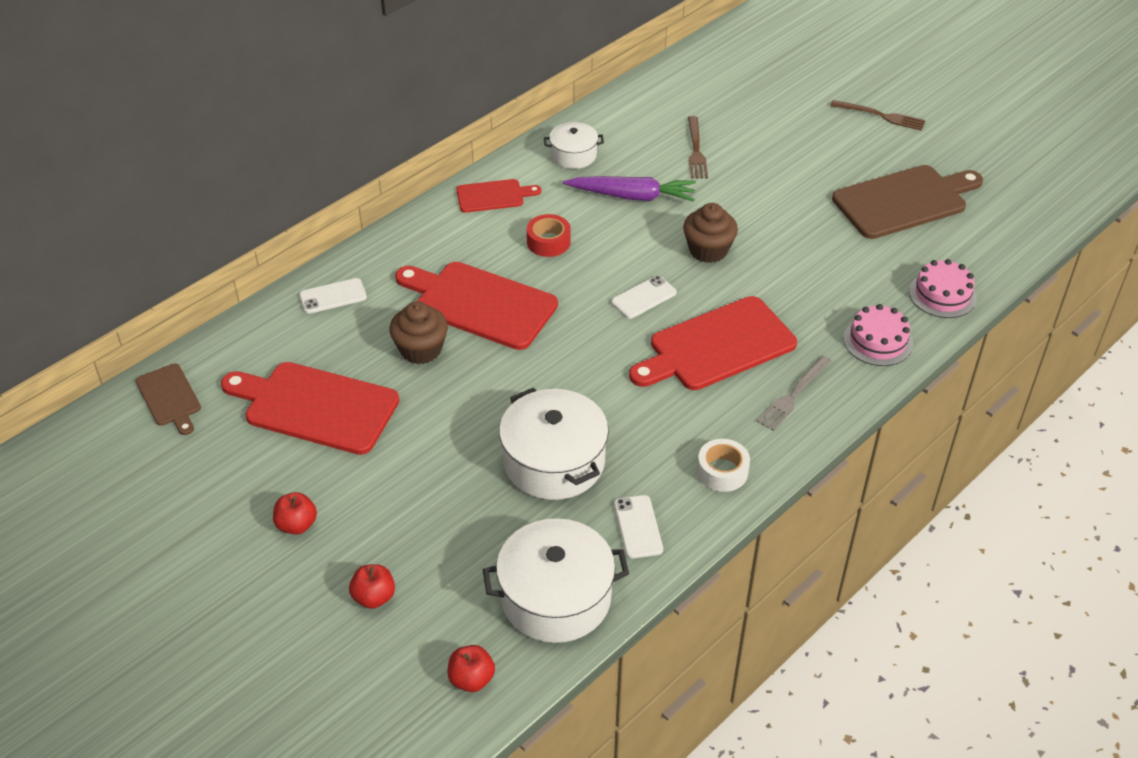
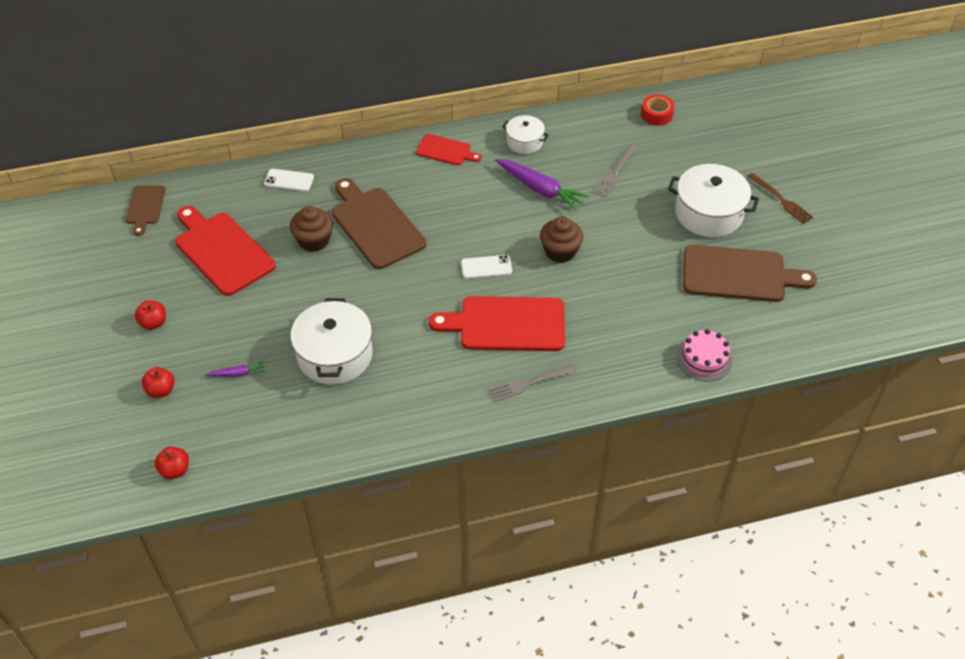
camera: 30 degrees right, 5 degrees up
red cutting board [395,262,558,350] -> brown cutting board [332,178,426,269]
white pot [483,518,629,643] -> white pot moved to [668,164,759,237]
red tape [527,214,571,257] -> red tape moved to [641,94,674,126]
white phone [614,495,663,559] -> none
brown fork [688,116,708,178] -> grey fork [594,144,637,197]
white tape [697,439,750,492] -> none
pink cake [843,304,913,366] -> none
none -> purple carrot [206,361,265,377]

